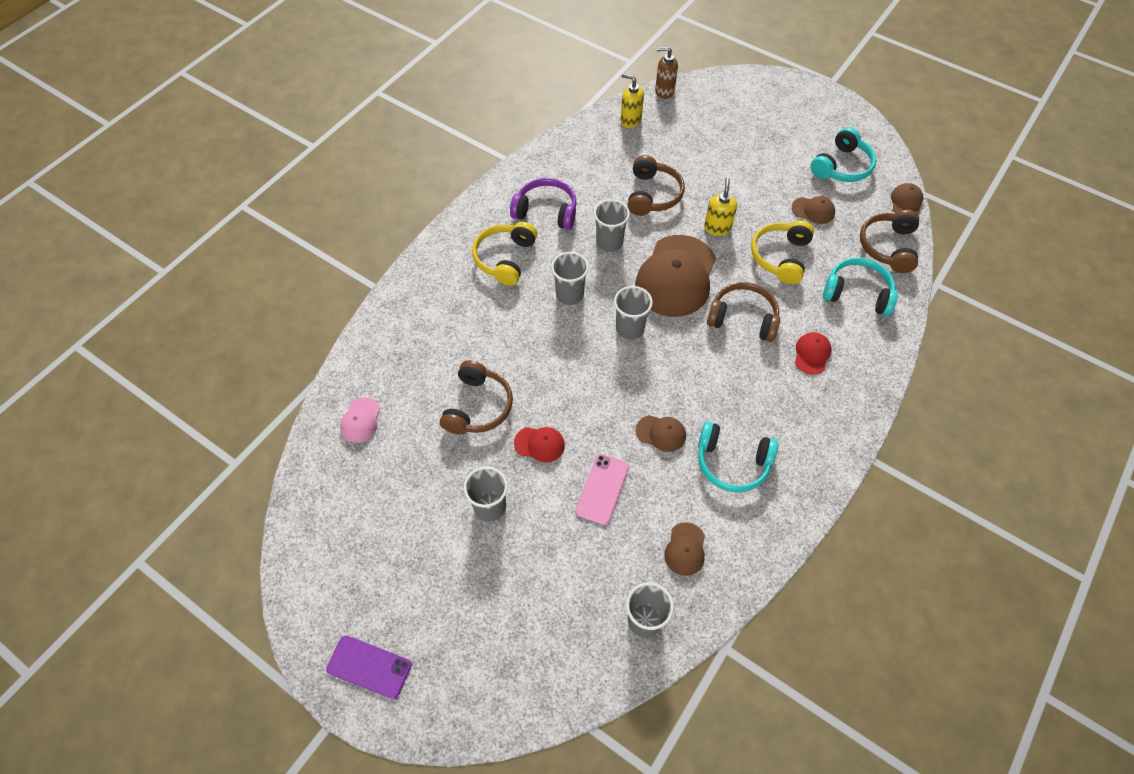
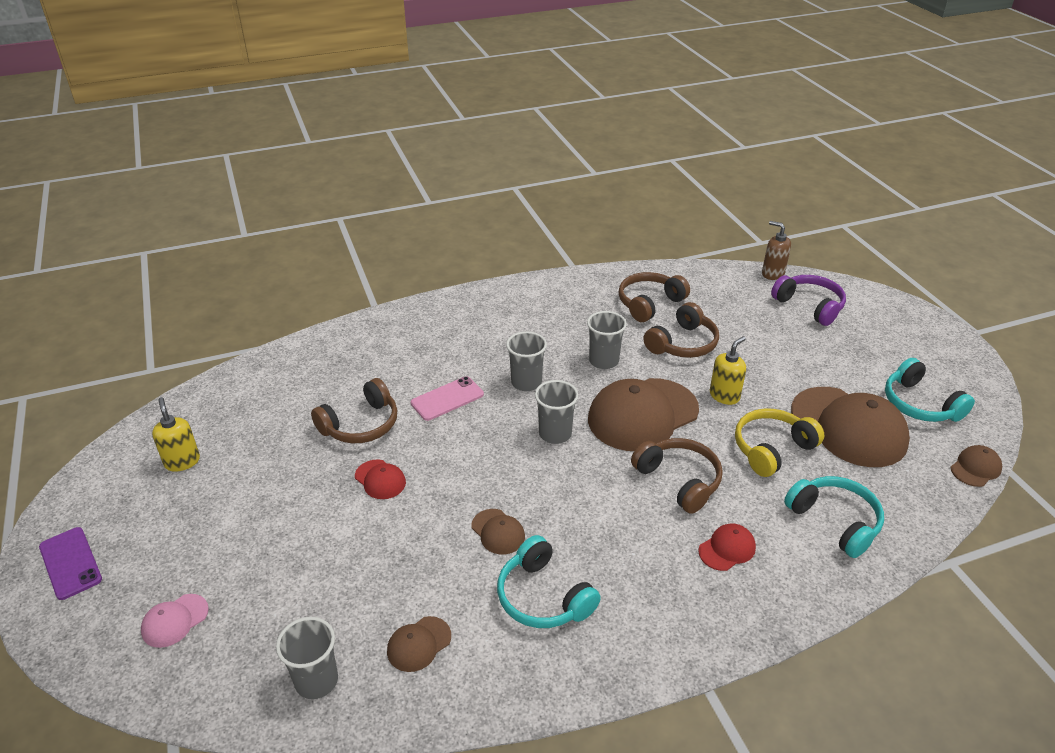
camera: 35 degrees right, 20 degrees down
pink cap [340,397,380,443] -> pink cap moved to [141,594,209,648]
grey cup [464,466,508,522] -> none
yellow headphones [472,222,537,286] -> none
purple headphones [510,178,577,230] -> purple headphones moved to [771,275,846,326]
pink phone [575,454,629,525] -> pink phone moved to [411,376,484,421]
yellow soap dispenser [621,73,644,128] -> yellow soap dispenser moved to [152,397,200,472]
brown cap [792,196,835,224] -> brown cap [791,387,910,467], size x2.24
turquoise headphones [810,127,876,182] -> turquoise headphones turned 75 degrees clockwise [885,358,975,422]
brown headphones [860,209,919,273] -> brown headphones moved to [619,272,690,322]

